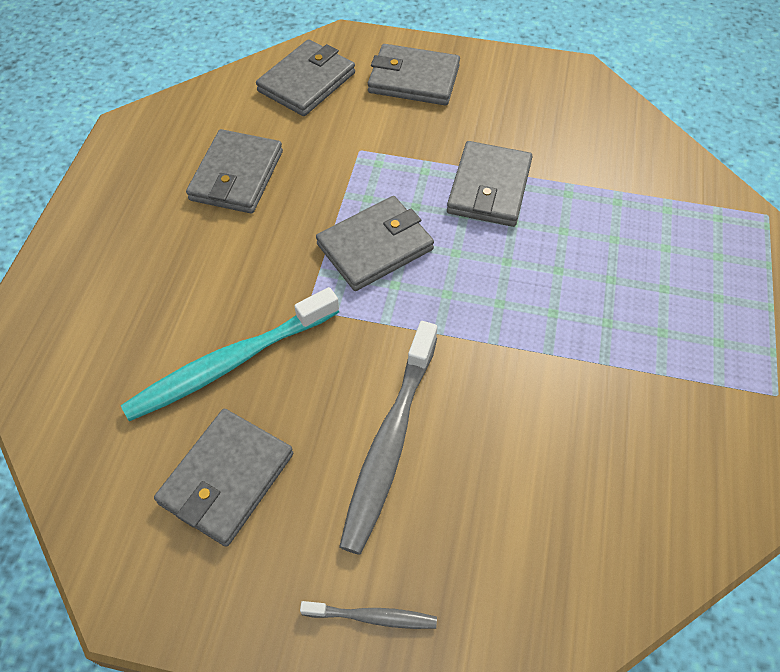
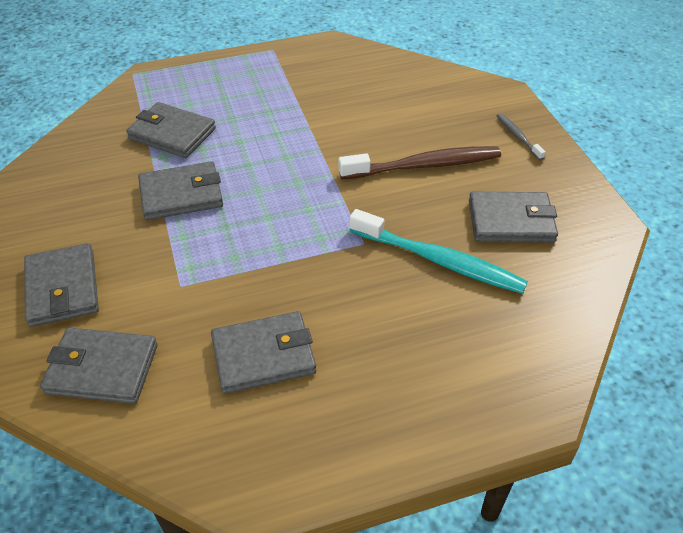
camera: 120 degrees left, 10 degrees down
grey wallet [316,196,434,291] -> grey wallet moved to [126,102,216,158]
grey toothbrush [339,321,437,555] -> brown toothbrush [338,146,501,180]

